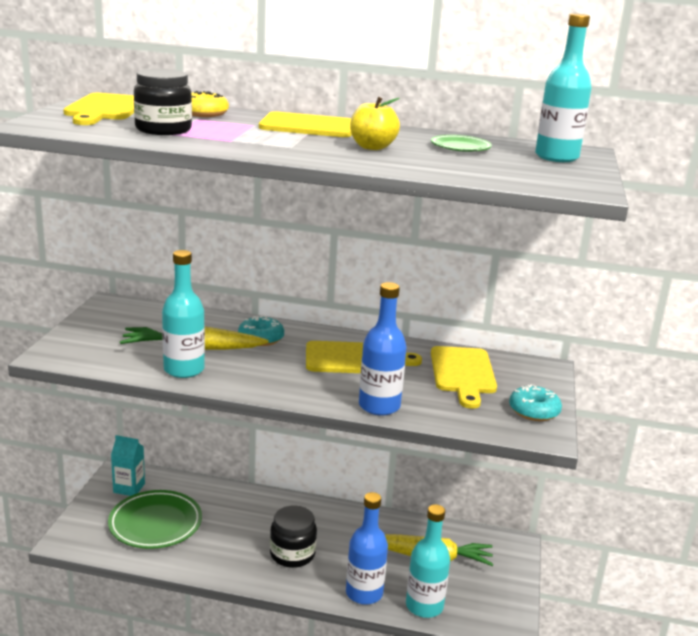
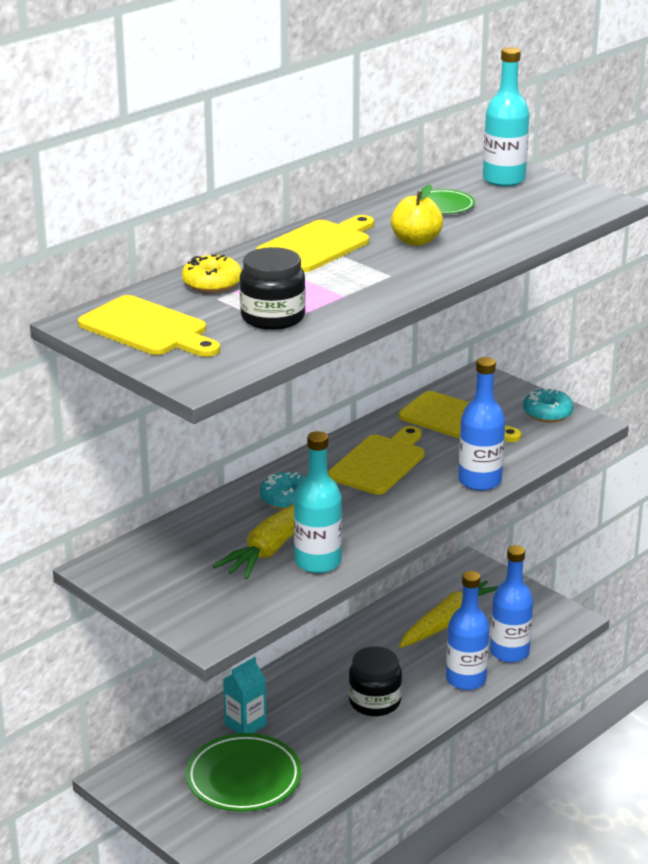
camera: 55 degrees left, 5 degrees up
turquoise carton [111,435,145,496] -> turquoise carton moved to [223,657,266,734]
turquoise bottle [406,504,450,618] -> blue bottle [490,545,533,663]

